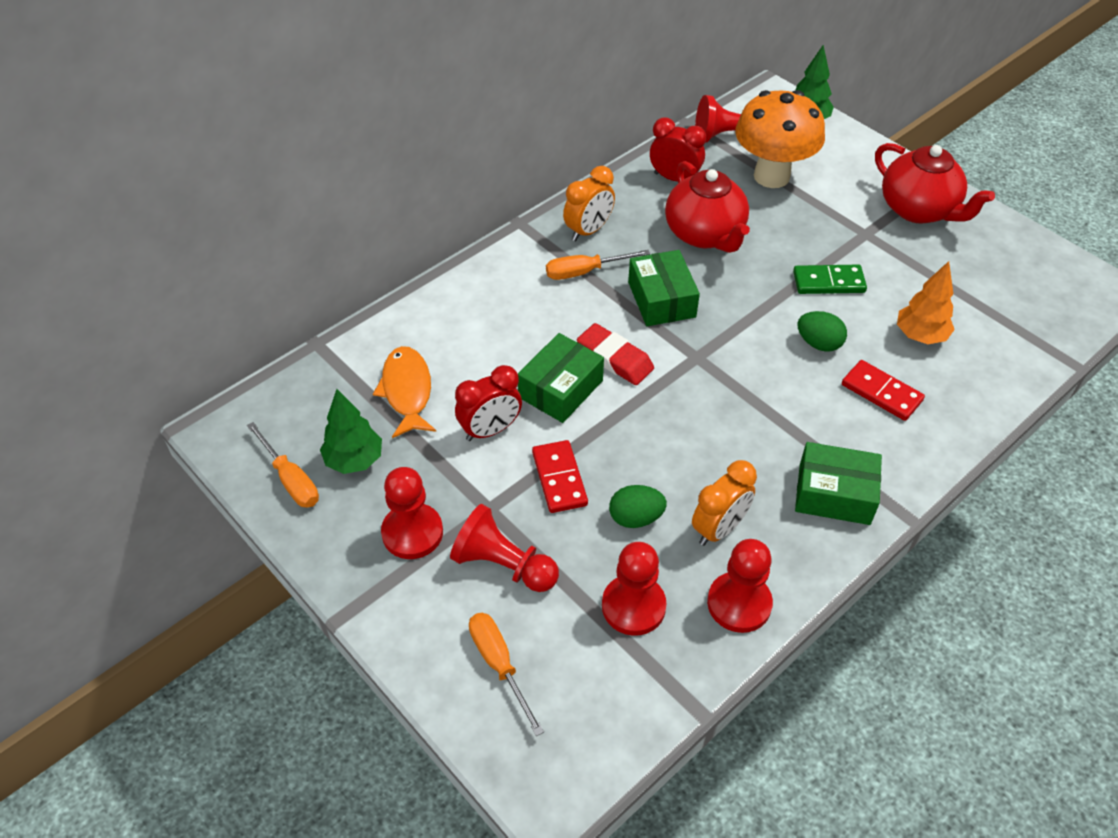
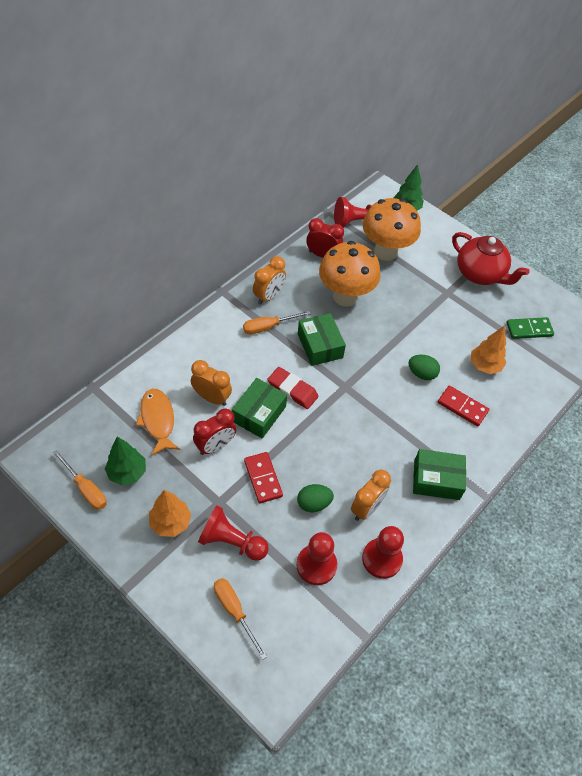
camera: 10 degrees left, 5 degrees up
red pawn [381,467,443,559] -> orange tree [149,490,191,537]
red teapot [665,161,750,253] -> orange mushroom [319,241,380,307]
green domino [793,265,867,294] -> green domino moved to [506,317,554,339]
none -> orange clock [191,360,232,406]

